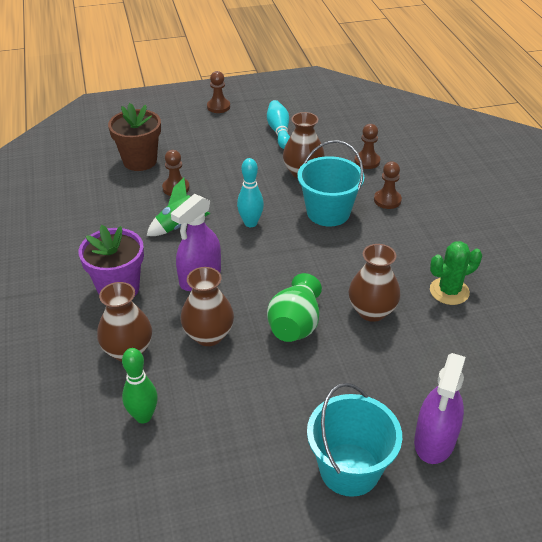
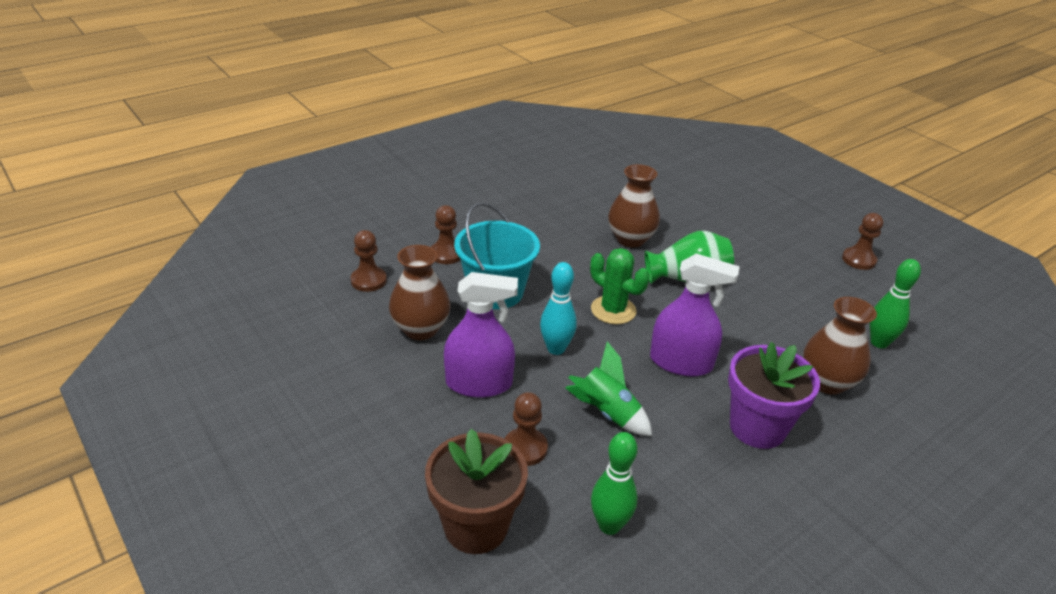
camera: 115 degrees left, 5 degrees down
brown vase [181,267,234,346] -> none
brown pawn [207,71,230,113] -> brown pawn moved to [842,213,883,270]
turquoise bowling pin [267,100,290,149] -> none
turquoise bucket [307,383,402,497] -> none
purple spray bottle [414,353,466,464] -> purple spray bottle moved to [444,272,518,398]
green cactus [430,241,482,305] -> green cactus moved to [590,248,650,324]
none -> green bowling pin [591,432,638,535]

